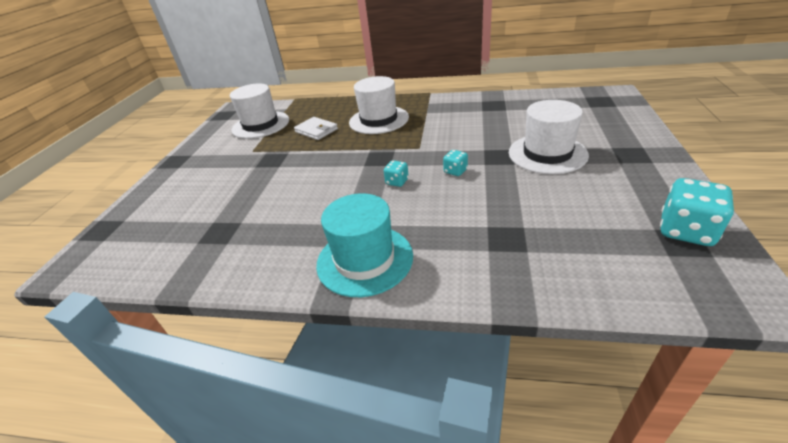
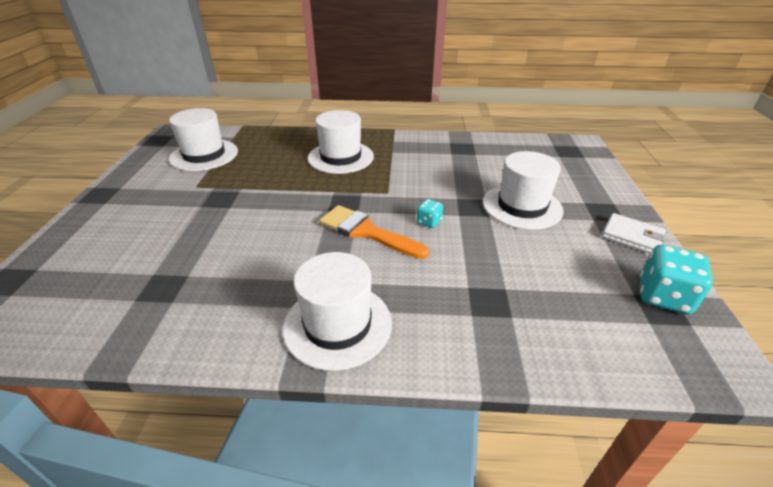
camera: 10 degrees left, 0 degrees up
white wallet [294,117,338,140] -> white wallet moved to [602,213,666,253]
turquoise hat [316,193,413,297] -> white hat [283,252,392,371]
turquoise dice [384,161,409,187] -> orange brush [319,205,429,259]

